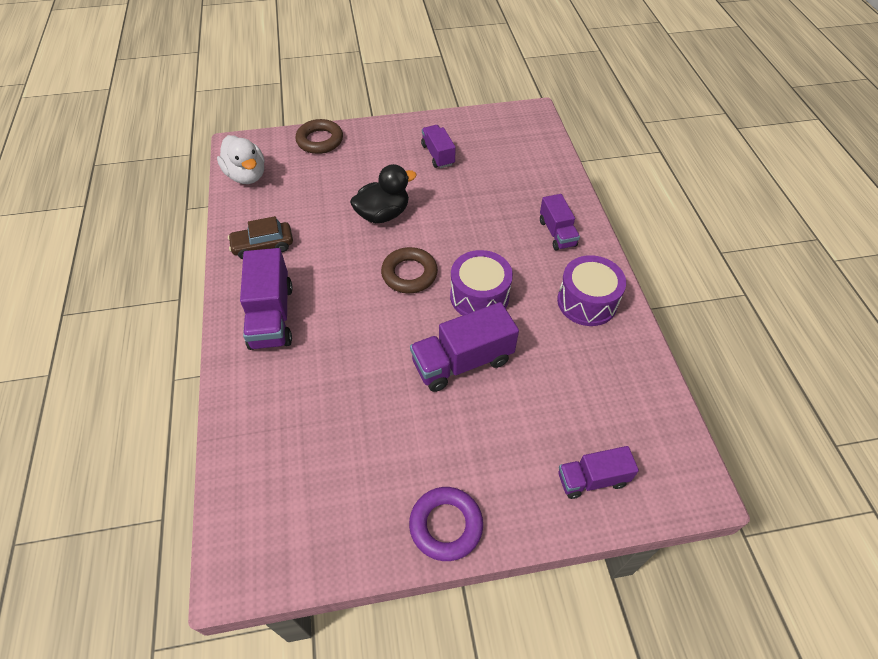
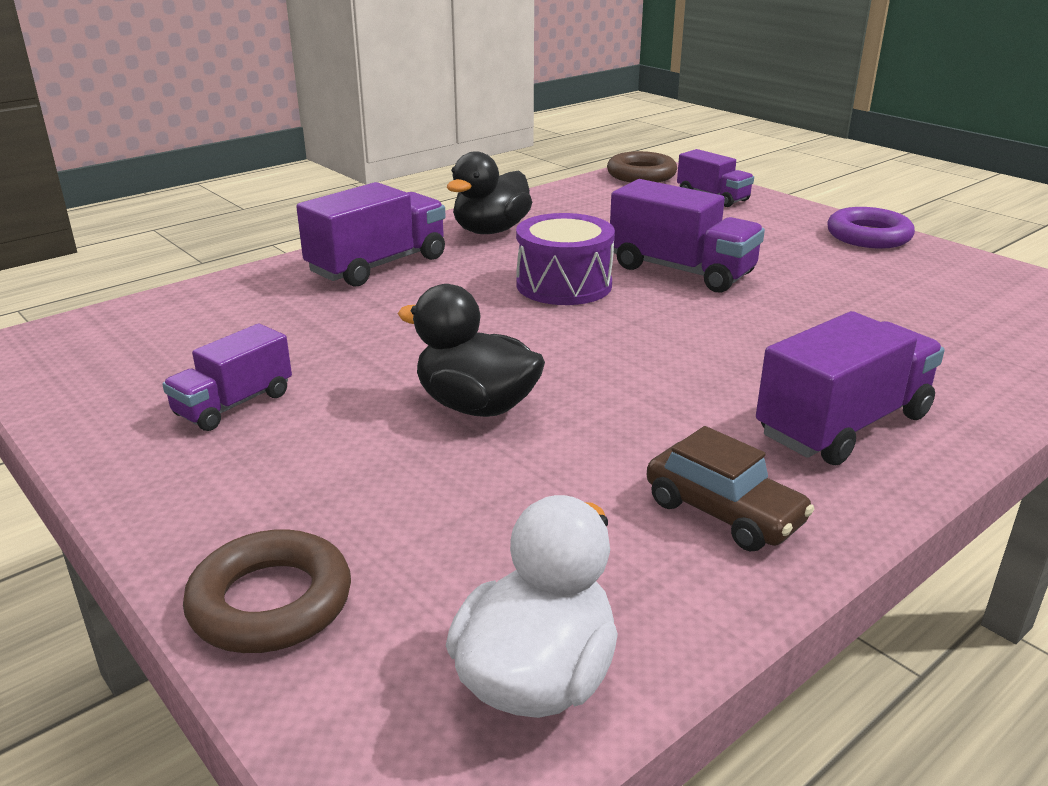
camera: 120 degrees left, 25 degrees down
brown ring [381,247,438,293] -> brown ring moved to [607,151,677,182]
purple truck [540,194,580,251] -> purple truck [296,182,446,287], size x1.59
purple drum [557,255,626,326] -> black duck [447,151,532,234]

